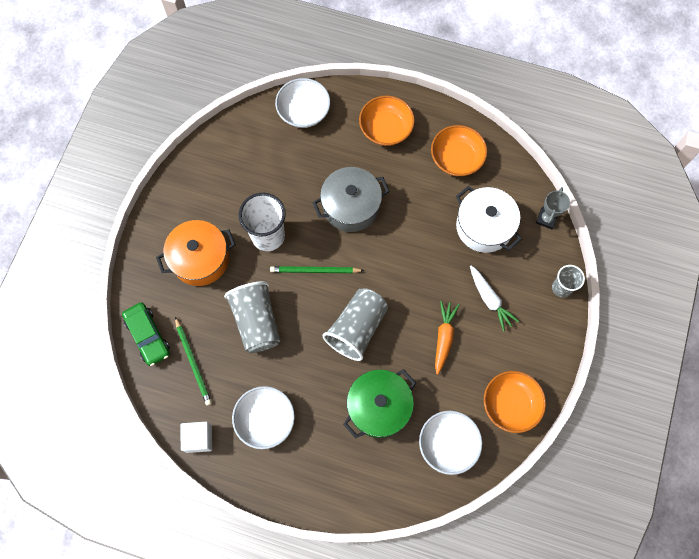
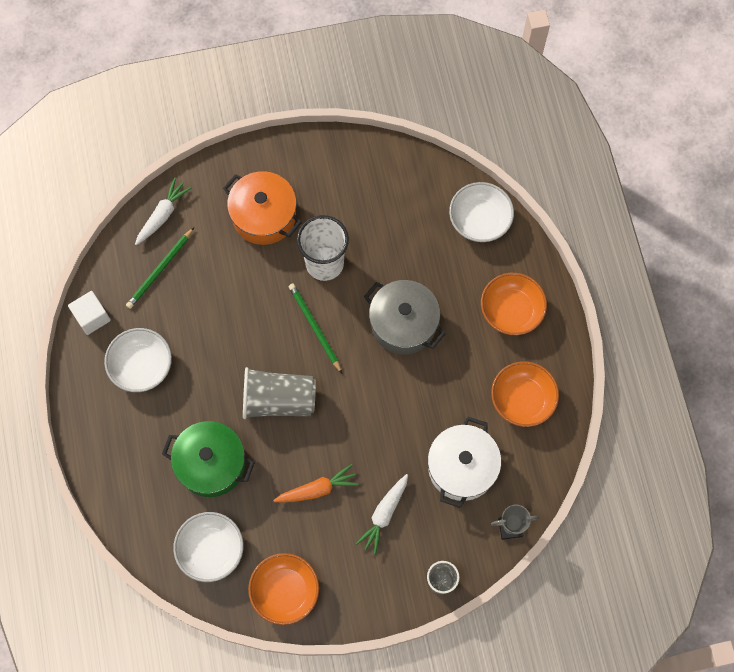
camera: 60 degrees right, 0 degrees up
green car [122,303,170,366] -> white carrot [135,177,192,245]
grey cup [224,281,280,353] -> none

